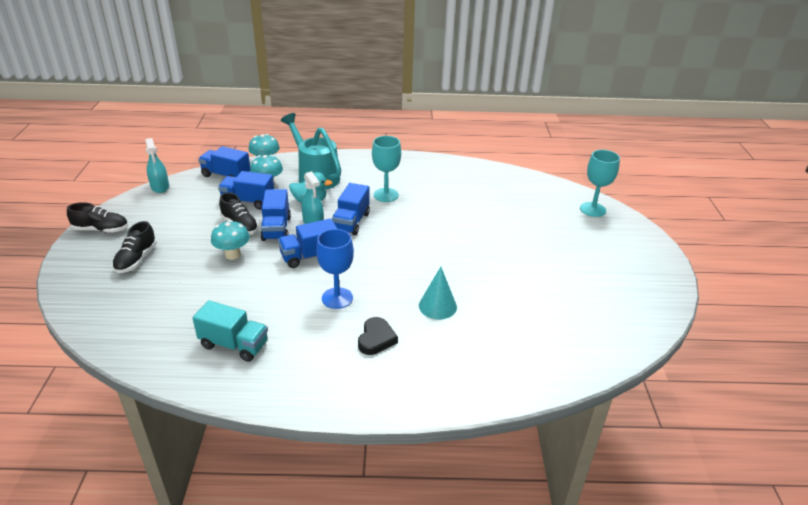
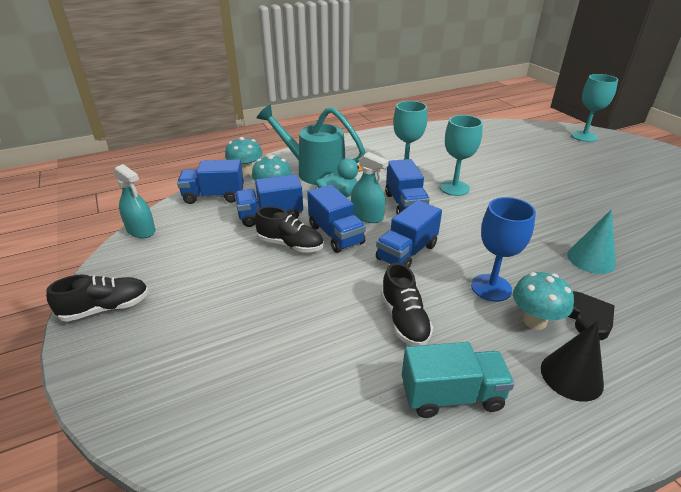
camera: 25 degrees left, 0 degrees up
black shoe [112,221,157,273] -> black shoe moved to [381,263,433,346]
turquoise mushroom [211,220,250,260] -> turquoise mushroom moved to [513,272,574,330]
none -> turquoise goblet [440,115,483,196]
none -> black cone [541,321,604,402]

